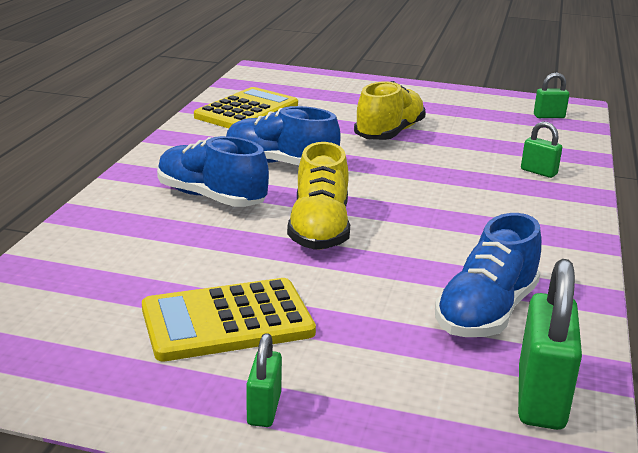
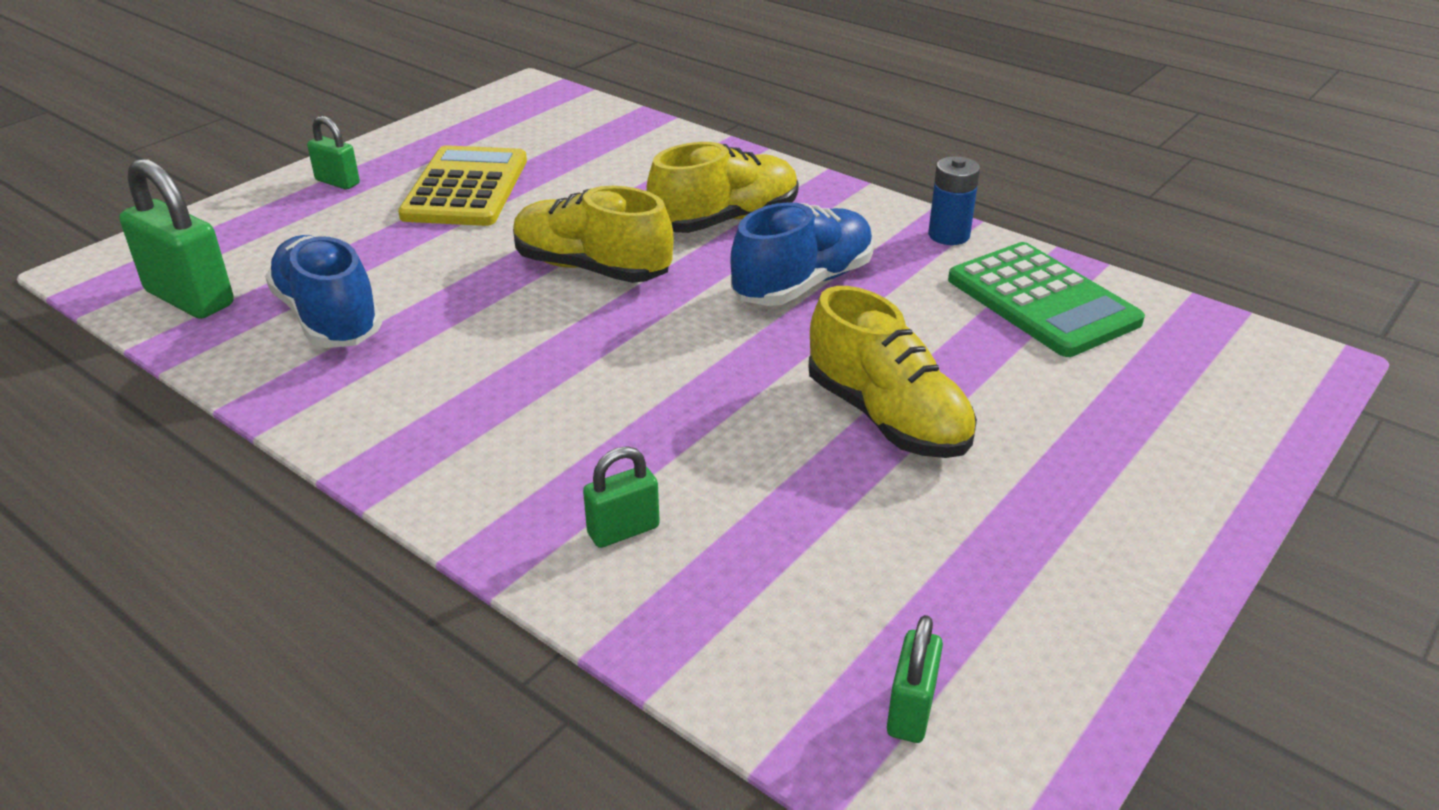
camera: 115 degrees right, 10 degrees up
blue shoe [157,136,269,207] -> yellow shoe [646,142,799,233]
yellow calculator [194,87,298,128] -> green calculator [948,242,1145,357]
none -> blue battery [928,156,980,245]

